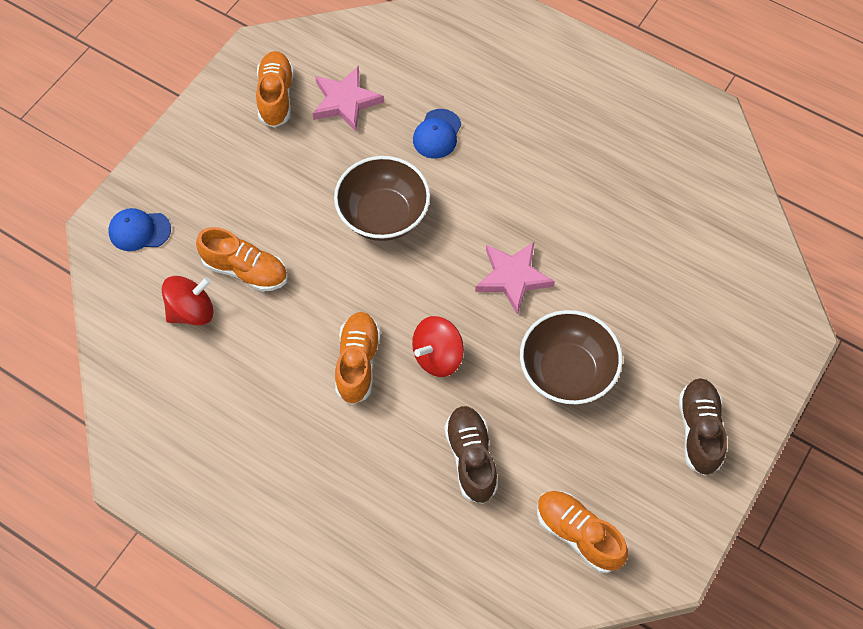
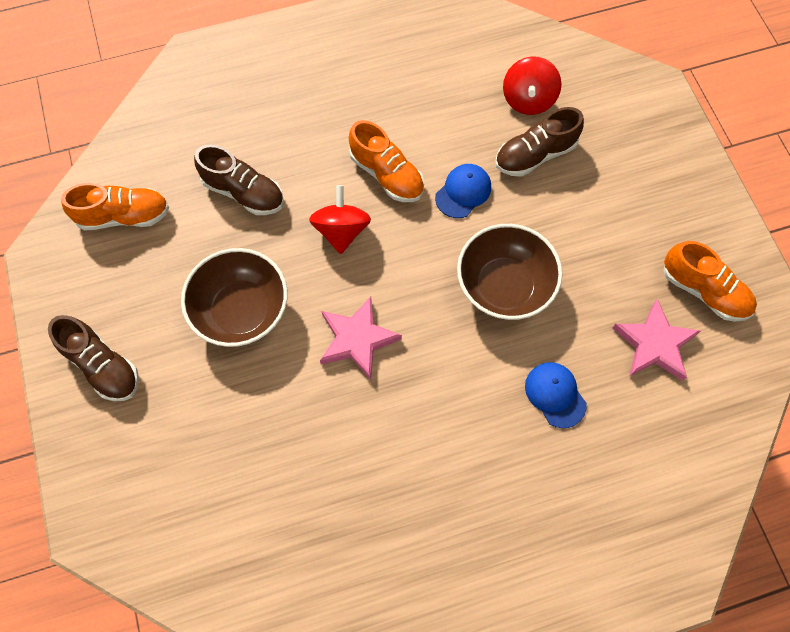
camera: 130 degrees right, 5 degrees up
blue cap [108,208,171,251] -> blue cap moved to [435,164,491,218]
orange shoe [196,227,288,292] -> brown shoe [495,107,584,177]

